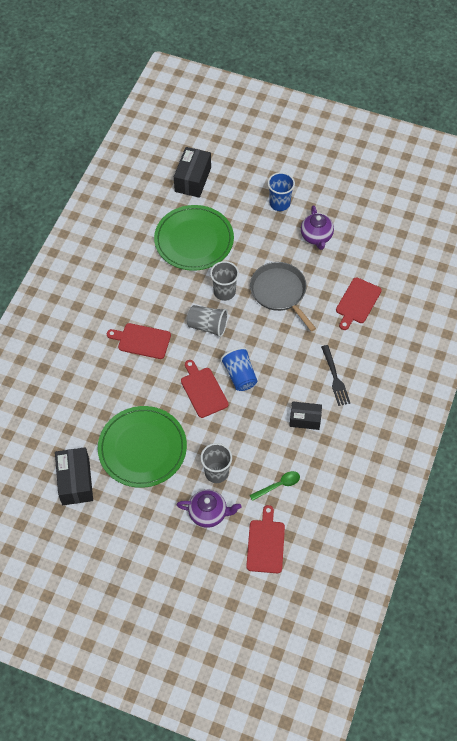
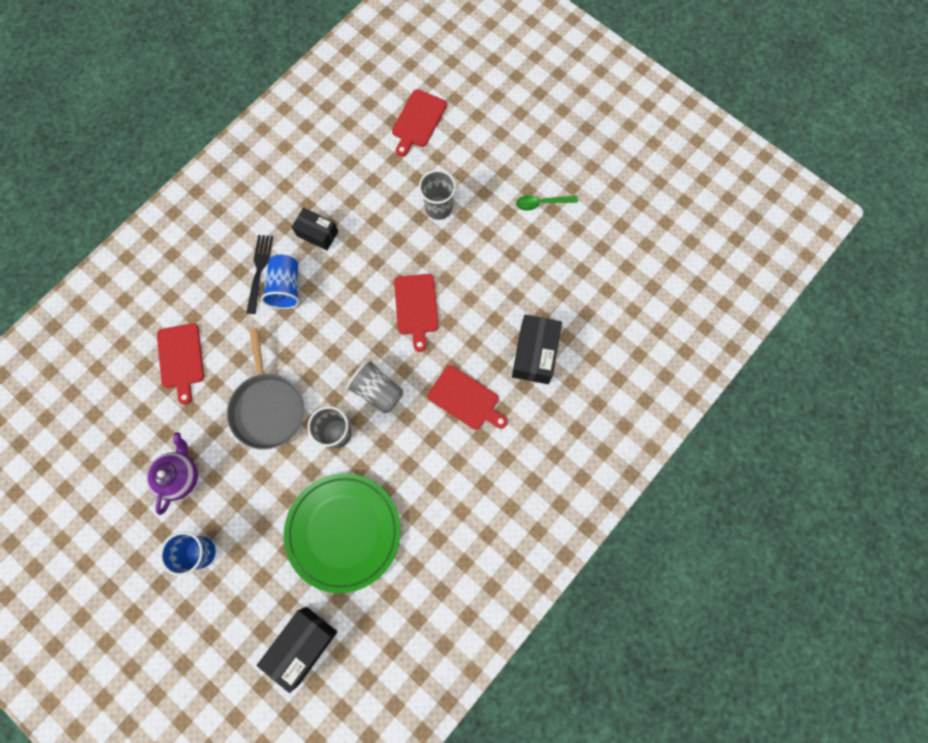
camera: 160 degrees left, 15 degrees up
black box [55,447,93,505] -> black box moved to [512,315,562,384]
green plate [98,406,187,488] -> none
purple teapot [177,490,242,528] -> none
blue cup [220,347,257,391] -> blue cup moved to [261,255,300,309]
green spoon [249,471,300,501] -> green spoon moved to [516,195,578,211]
red cutting board [336,277,382,330] -> red cutting board turned 120 degrees clockwise [157,323,204,405]

